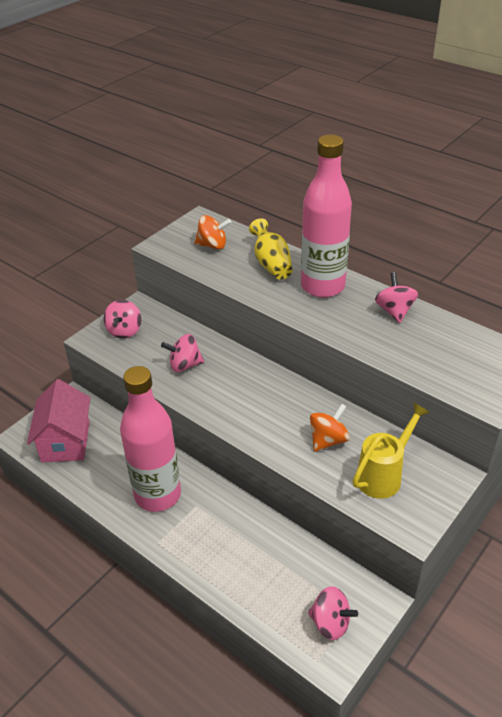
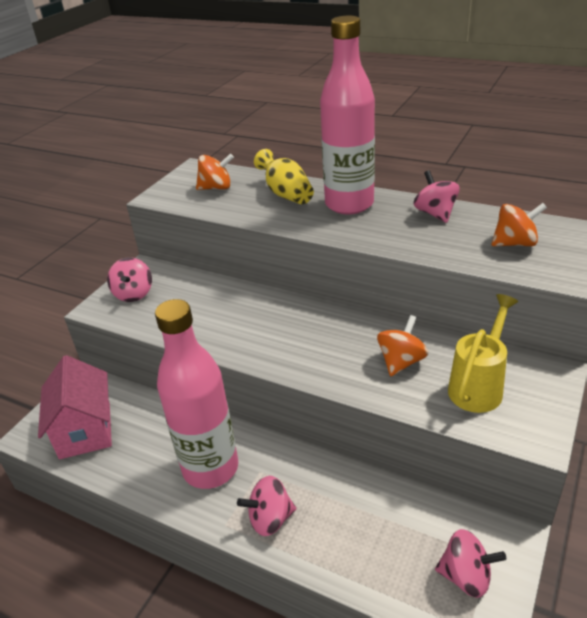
camera: 10 degrees left, 5 degrees down
pink spinning top [161,334,204,372] -> pink spinning top moved to [237,476,296,536]
none -> orange spinning top [492,203,547,246]

